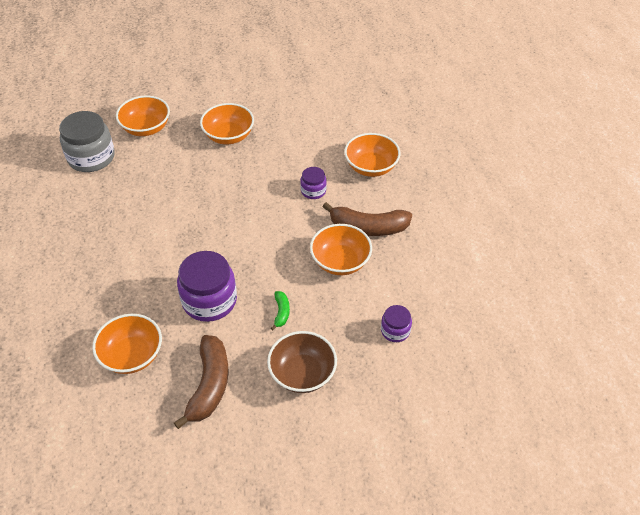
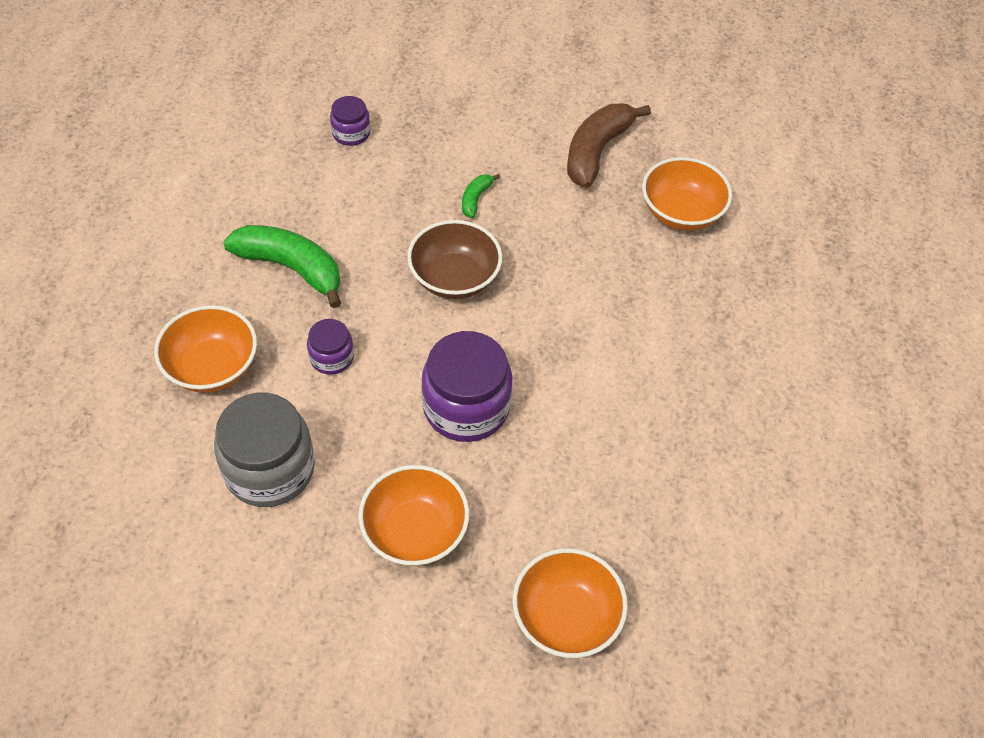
camera: 160 degrees left, 5 degrees up
grey jar [59,111,115,172] -> grey jar moved to [214,393,315,507]
purple jar [177,251,237,322] -> purple jar moved to [421,331,512,442]
brown bowl [267,331,337,393] -> brown bowl moved to [407,220,502,299]
orange bowl [310,224,372,275] -> none
brown banana [323,202,412,236] -> green banana [223,225,341,308]

